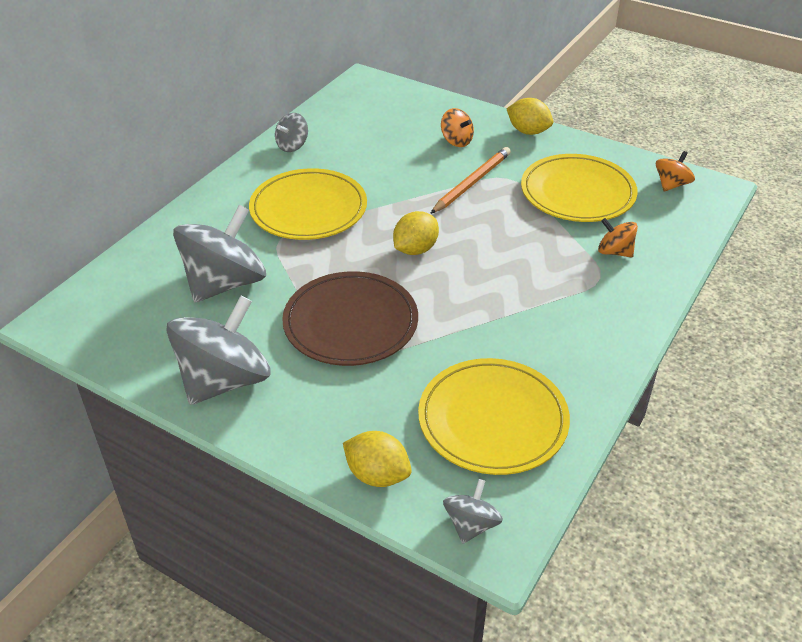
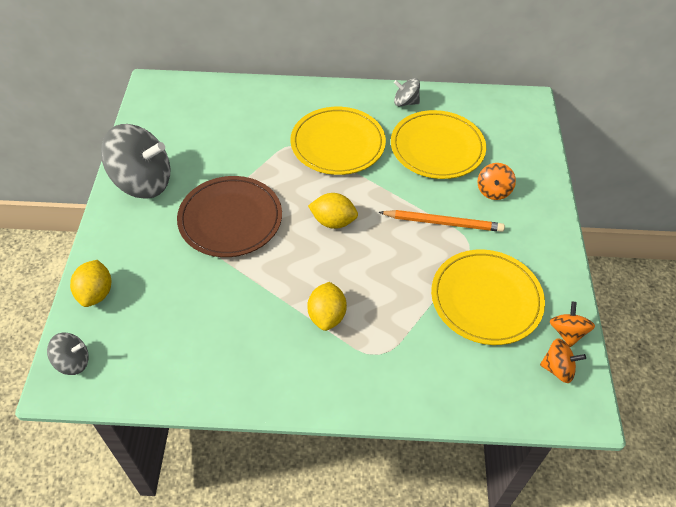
camera: 60 degrees right, 10 degrees up
grey spinning top [173,205,266,303] -> none
yellow plate [418,358,570,475] -> yellow plate moved to [391,110,486,179]
yellow lemon [507,98,553,135] -> yellow lemon moved to [307,282,347,331]
orange spinning top [598,218,638,257] -> orange spinning top moved to [550,302,595,347]

